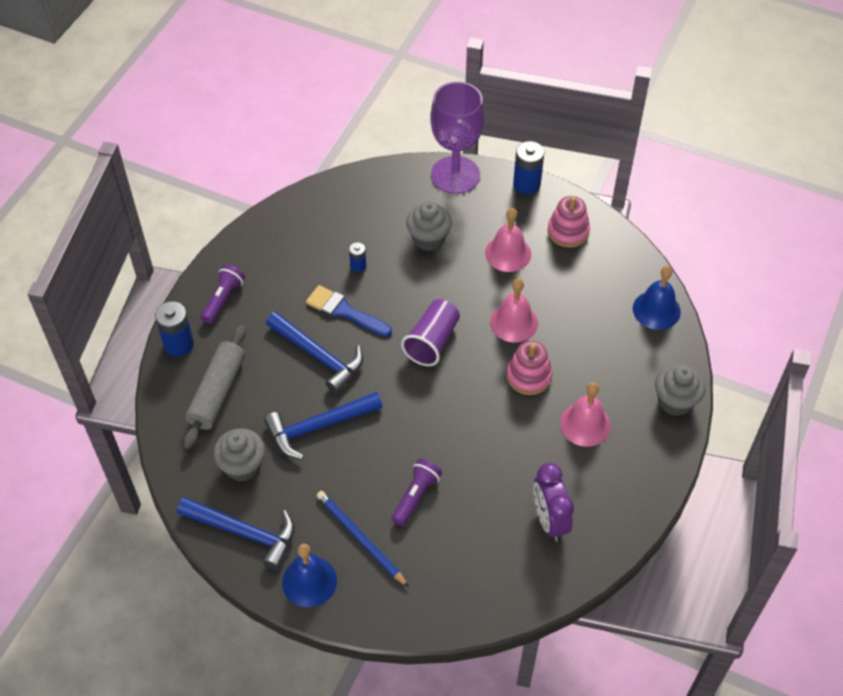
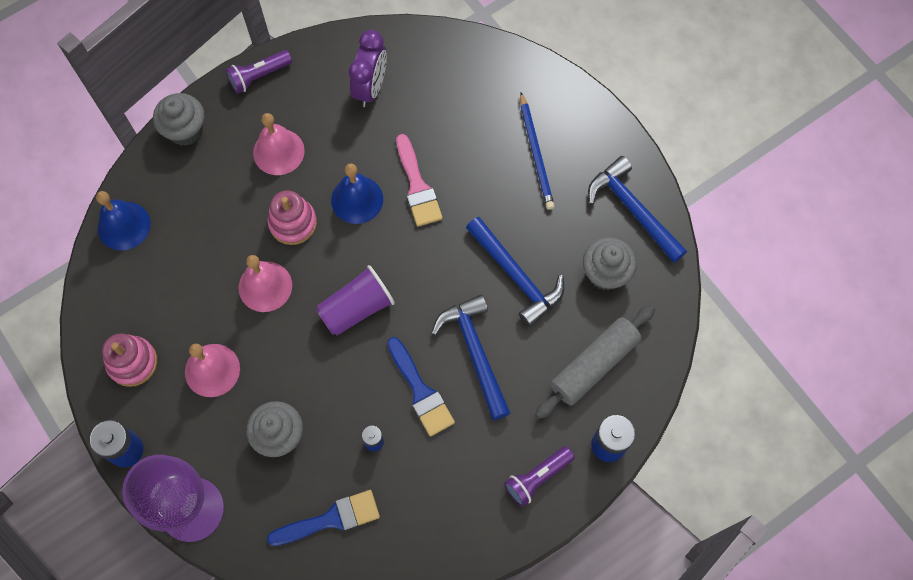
camera: 150 degrees left, 15 degrees up
blue hammer [264,392,383,459] -> blue hammer turned 45 degrees clockwise [466,217,564,327]
blue bell [282,544,337,607] -> blue bell moved to [331,164,383,224]
purple flashlight [392,459,442,526] -> purple flashlight moved to [226,50,292,94]
none -> blue brush [267,490,380,546]
none -> pink brush [396,134,443,227]

